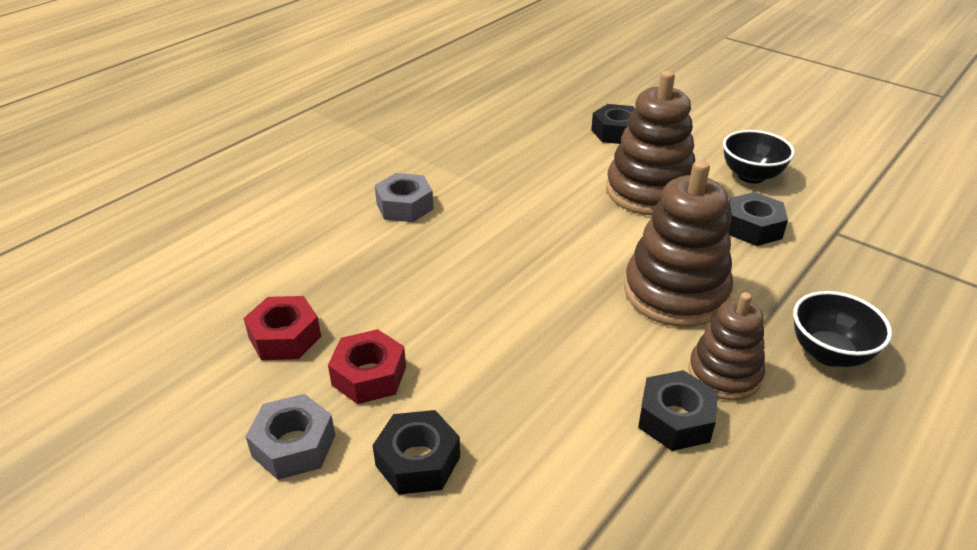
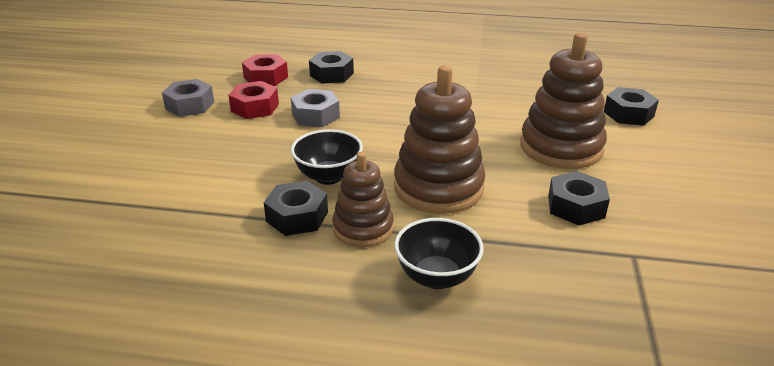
camera: 60 degrees right, 5 degrees down
black nut [373,410,460,495] -> black nut moved to [309,51,354,84]
grey nut [375,173,433,222] -> grey nut moved to [291,89,340,127]
black bowl [723,130,795,184] -> black bowl moved to [291,129,363,185]

